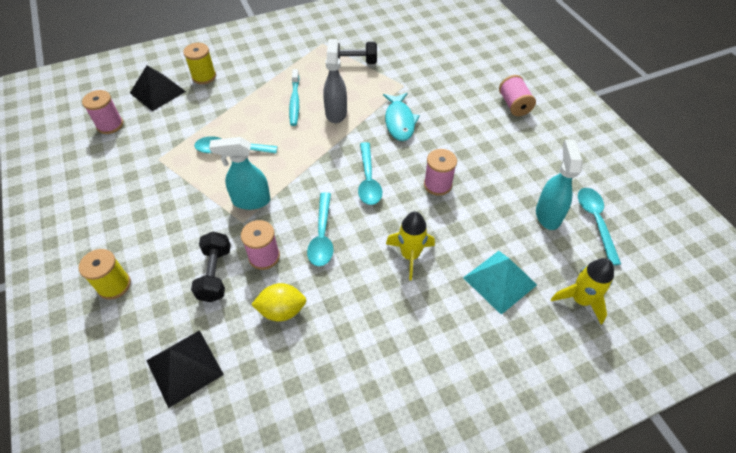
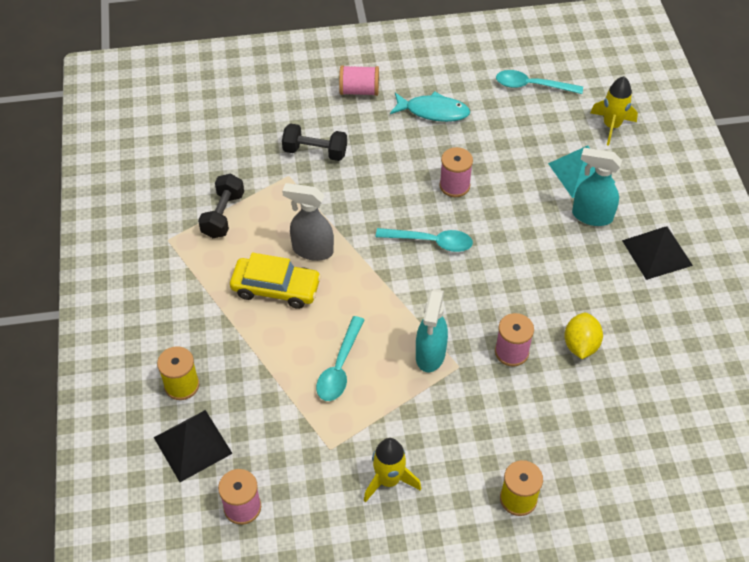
camera: 75 degrees left, 0 degrees up
black pyramid [146,330,224,408] -> black pyramid moved to [622,226,693,280]
black dumbbell [191,232,231,302] -> black dumbbell moved to [282,123,347,161]
turquoise toothbrush [289,69,300,126] -> yellow car [230,253,321,309]
turquoise spoon [307,192,333,266] -> none
turquoise fish [383,93,420,141] -> turquoise fish moved to [390,92,470,122]
yellow rocket [386,212,435,280] -> yellow rocket moved to [364,438,421,502]
turquoise spray bottle [536,140,583,230] -> turquoise spray bottle moved to [572,148,622,226]

